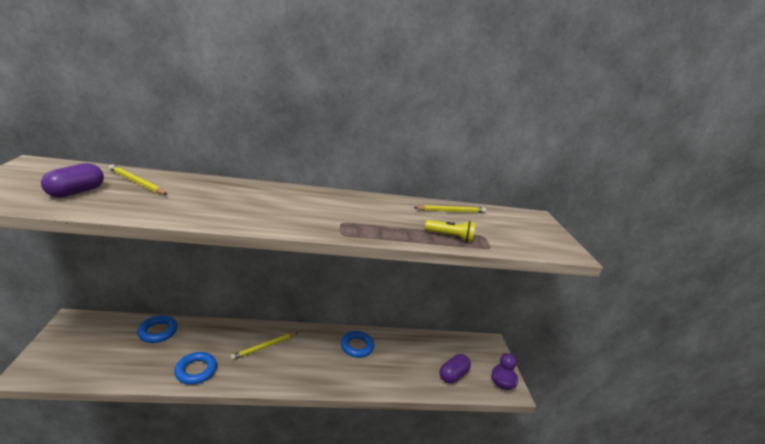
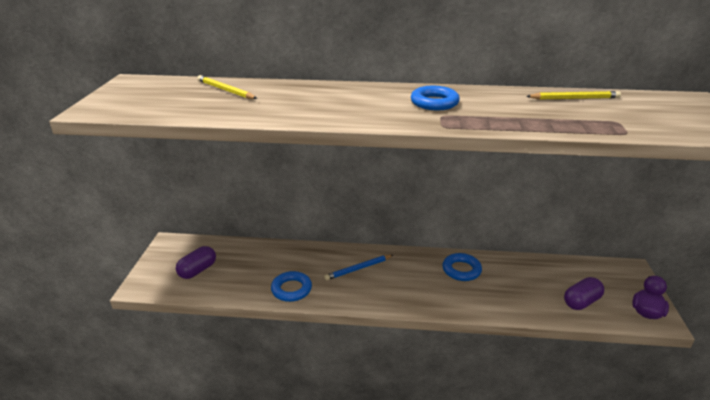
camera: 15 degrees right, 5 degrees up
purple capsule [41,163,104,198] -> purple capsule moved to [176,246,216,279]
blue ring [137,315,178,343] -> blue ring moved to [411,86,460,110]
yellow pencil [230,333,297,360] -> blue pencil [324,255,393,280]
yellow flashlight [425,220,475,242] -> none

